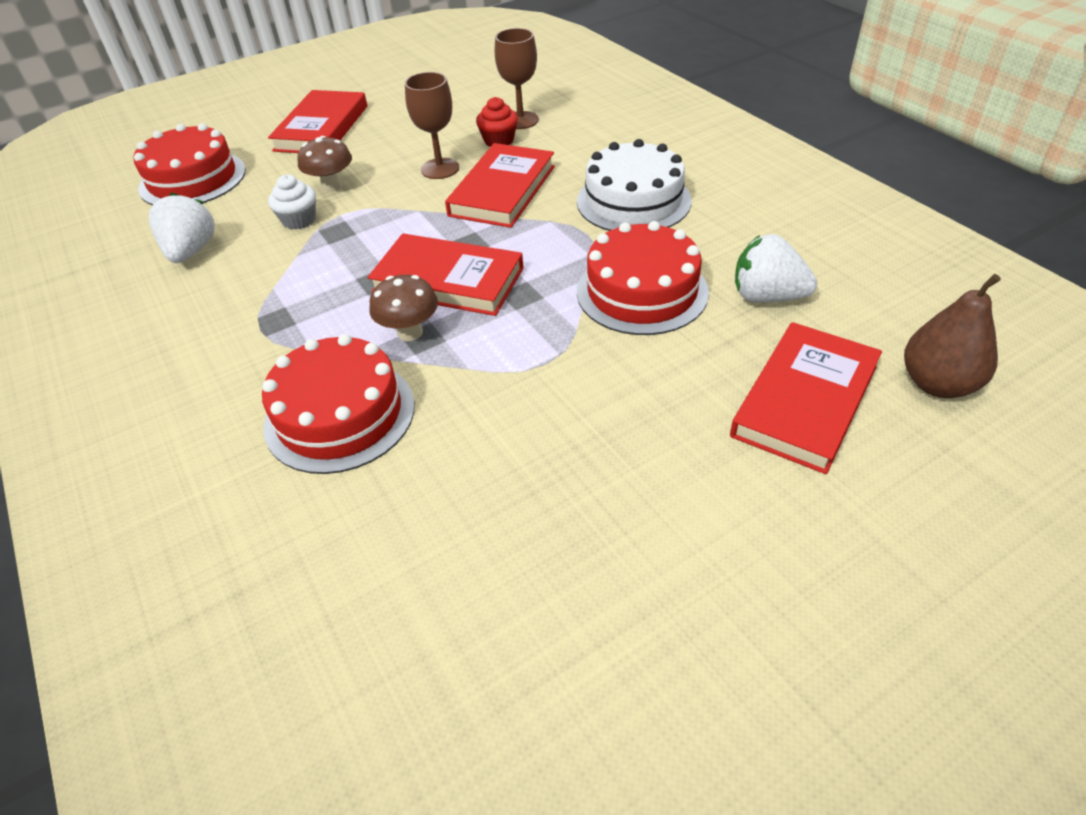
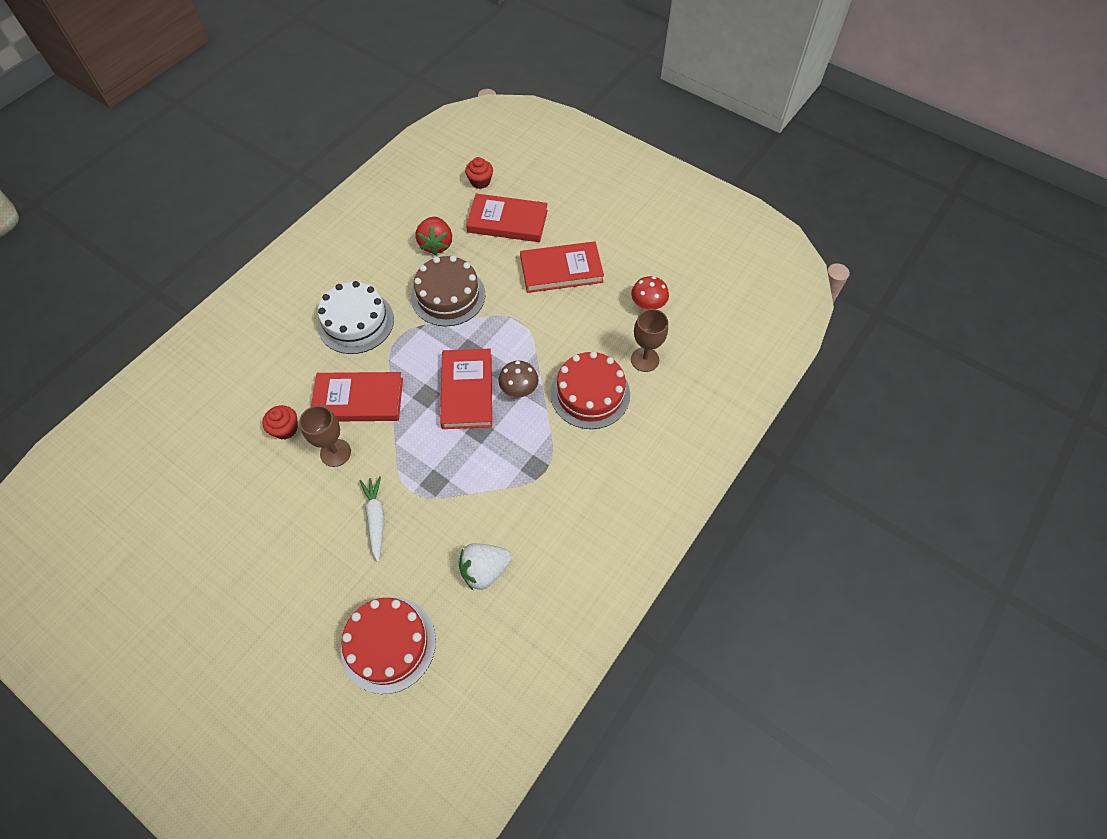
camera: 115 degrees left, 15 degrees up
red book [268,90,367,153] -> red book moved to [520,241,604,293]
white cupcake [268,174,316,229] -> none
brown mushroom [297,136,352,192] -> white carrot [360,476,384,562]
brown goblet [495,28,539,129] -> brown goblet moved to [631,309,668,372]
red cake [577,221,709,335] -> brown cake [411,256,485,326]
white strawberry [735,234,817,303] -> red strawberry [415,217,452,255]
brown pear [904,274,1001,398] -> red cupcake [465,157,493,189]
none -> red mushroom [631,276,669,310]

